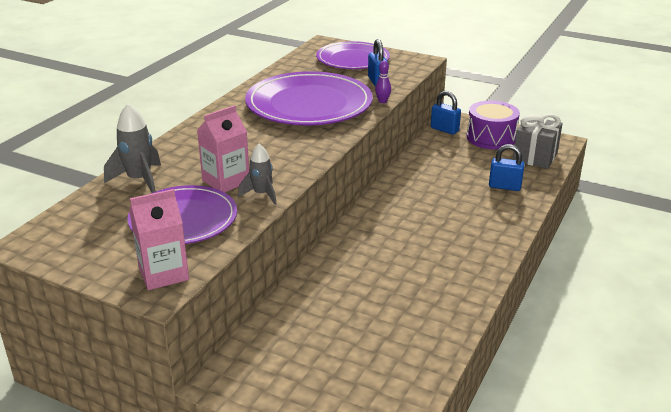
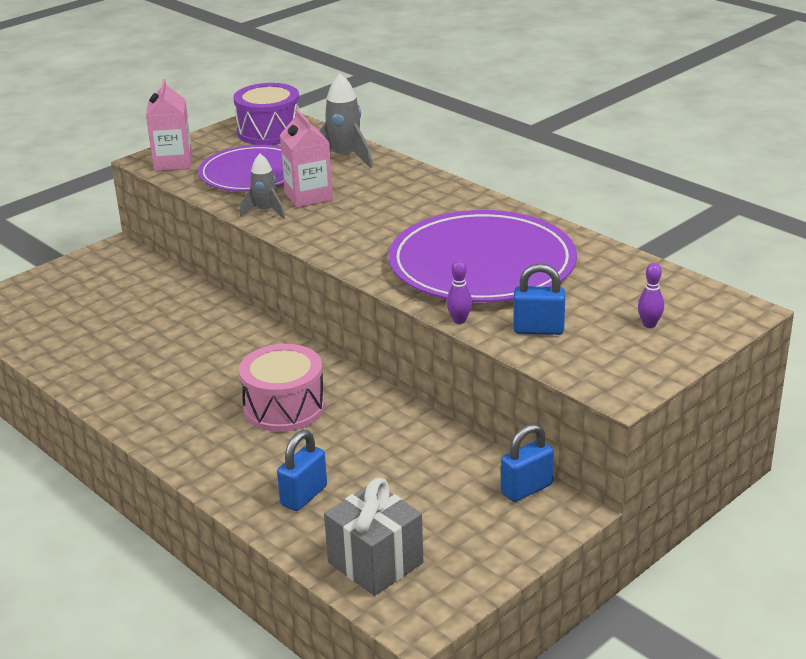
camera: 110 degrees right, 0 degrees up
purple plate [316,41,390,69] -> purple bowling pin [638,263,664,328]
purple drum [467,101,520,150] -> purple drum moved to [233,83,299,145]
none -> pink drum [239,344,325,432]

